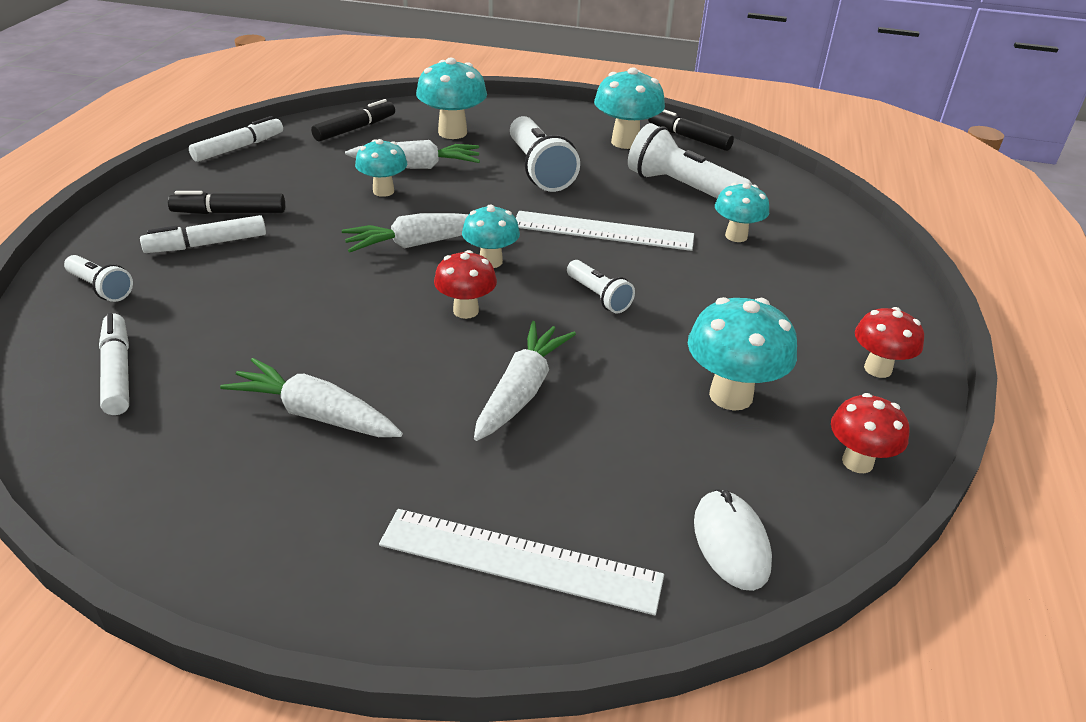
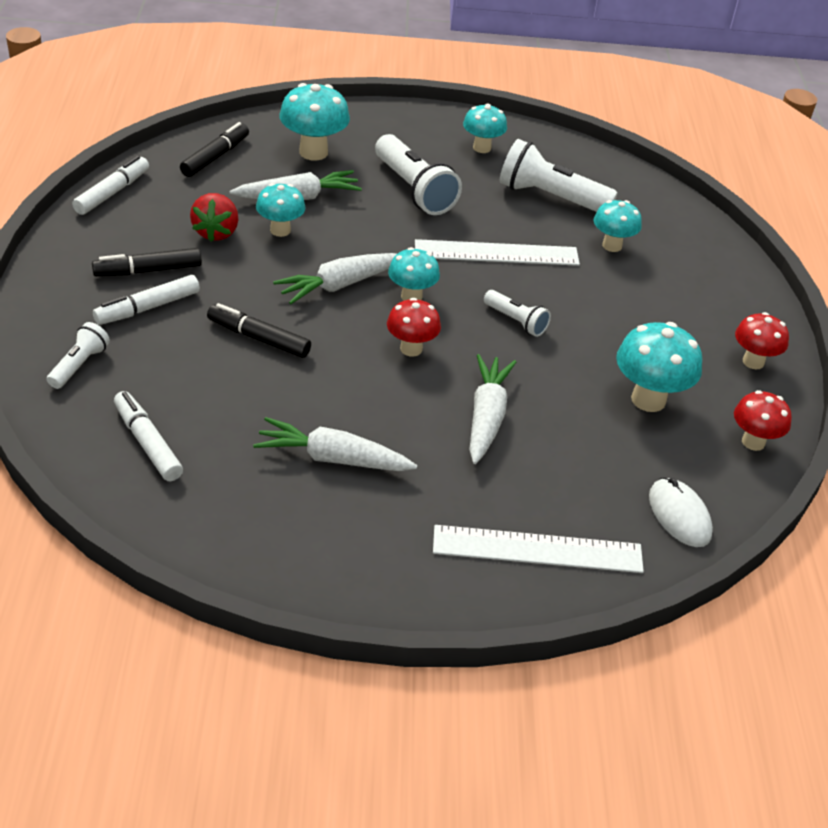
camera: 15 degrees left, 5 degrees up
white flashlight [64,255,133,302] -> white flashlight turned 90 degrees counterclockwise [47,322,110,389]
turquoise mushroom [594,68,665,149] -> turquoise mushroom [463,103,507,153], size x0.65
black marker [648,109,734,151] -> black marker moved to [207,303,311,358]
none -> red strawberry [190,193,238,242]

